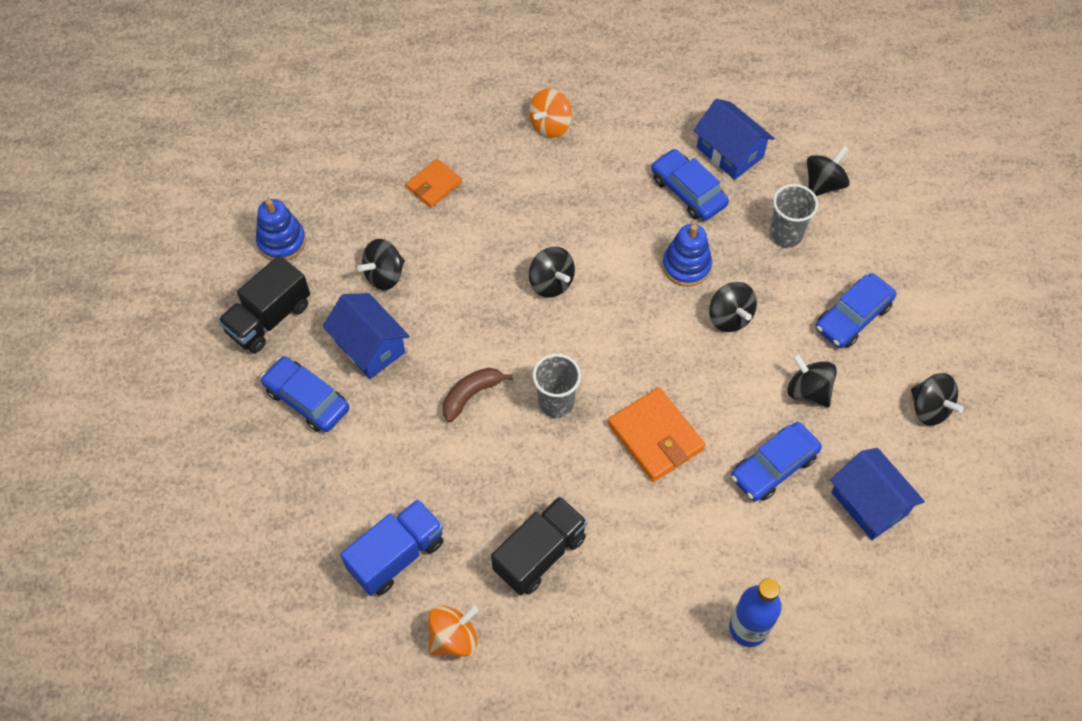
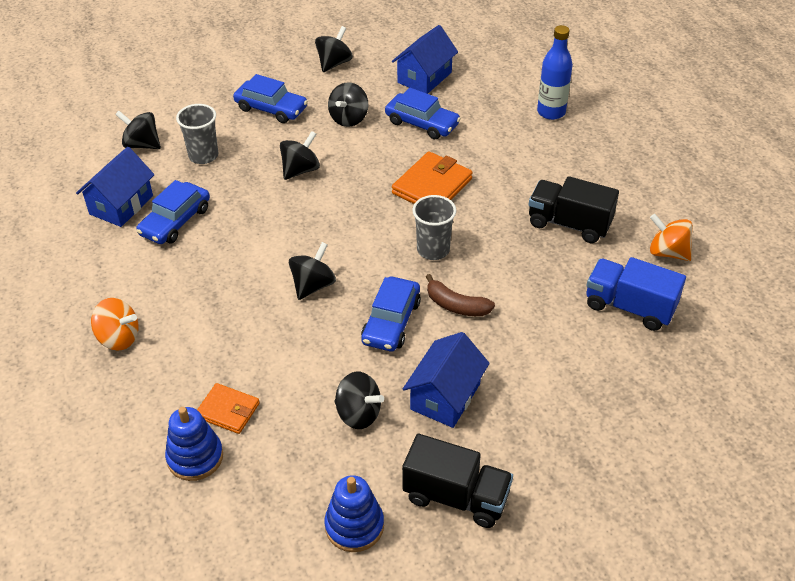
camera: 110 degrees left, 15 degrees down
blue car [261,356,350,432] -> blue car moved to [361,277,421,351]
blue stacking toy [662,224,712,287] -> blue stacking toy moved to [165,407,223,481]

